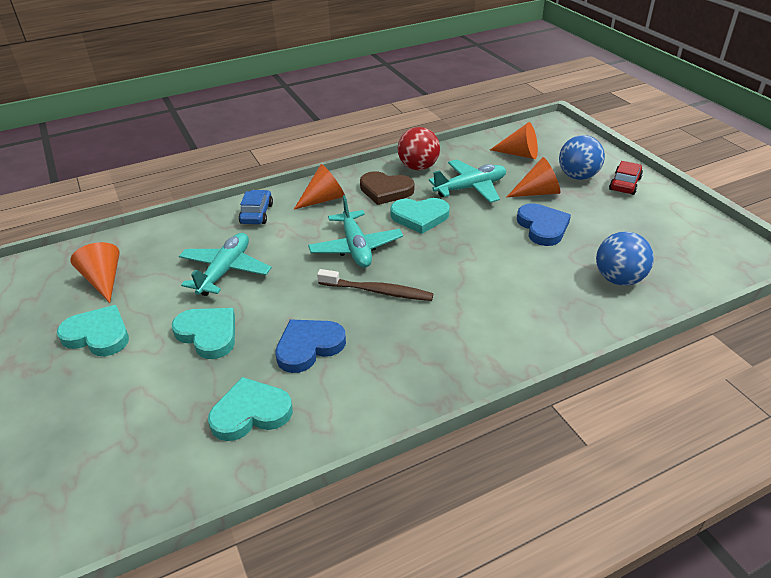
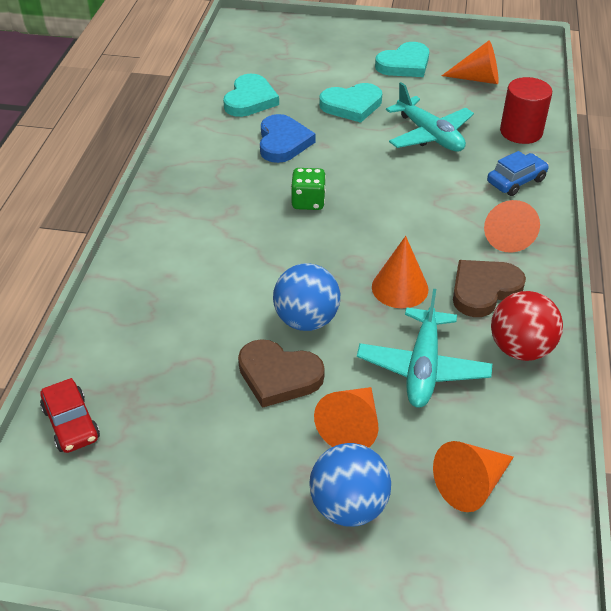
camera: 125 degrees right, 5 degrees up
blue car [239,190,273,224] -> blue car turned 75 degrees counterclockwise [487,151,549,196]
turquoise plane [308,195,403,268] -> none
brown toothbrush [317,269,433,301] -> green dice [291,168,326,210]
turquoise heart [390,198,450,234] -> orange cone [372,236,428,308]
blue heart [517,203,571,246] -> brown heart [238,339,325,408]
blue ball [596,232,654,286] -> blue ball moved to [273,263,340,331]
red car [609,161,643,195] -> red car moved to [40,378,100,453]
none -> red cylinder [500,77,552,144]

